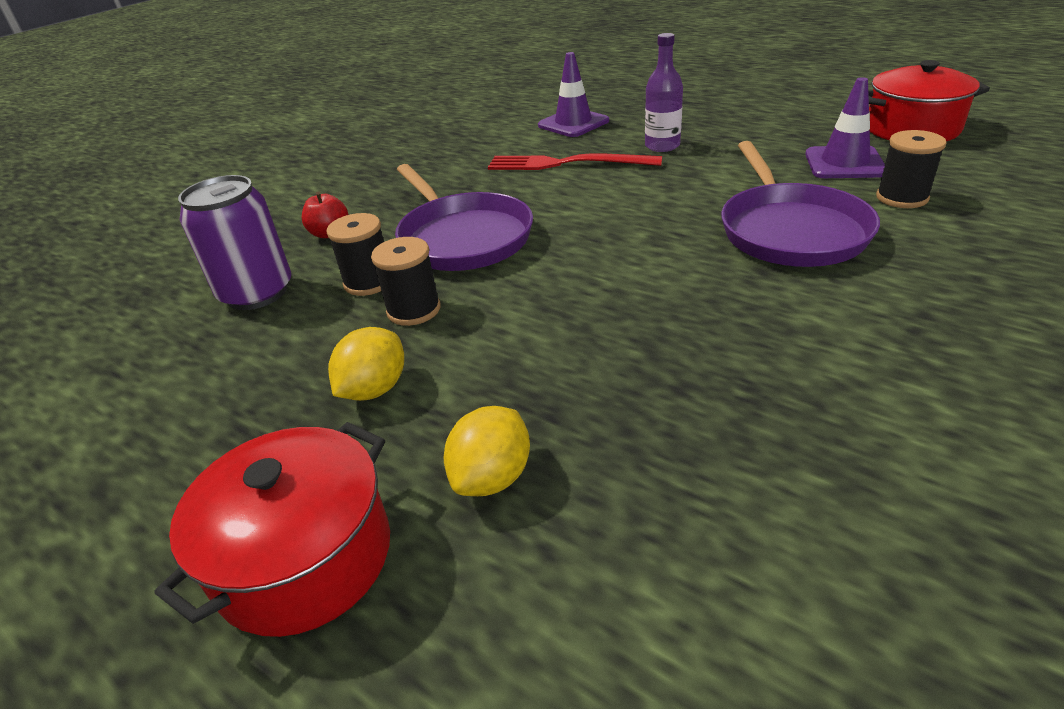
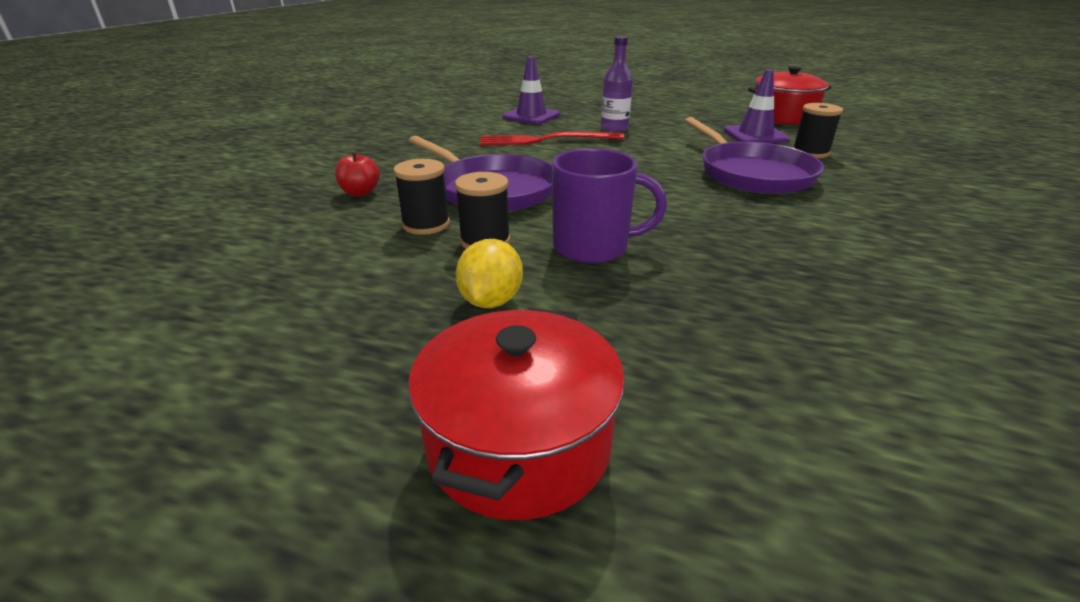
camera: 20 degrees left, 5 degrees down
purple can [178,175,292,310] -> none
yellow lemon [444,406,530,496] -> none
none -> purple mug [552,148,667,264]

